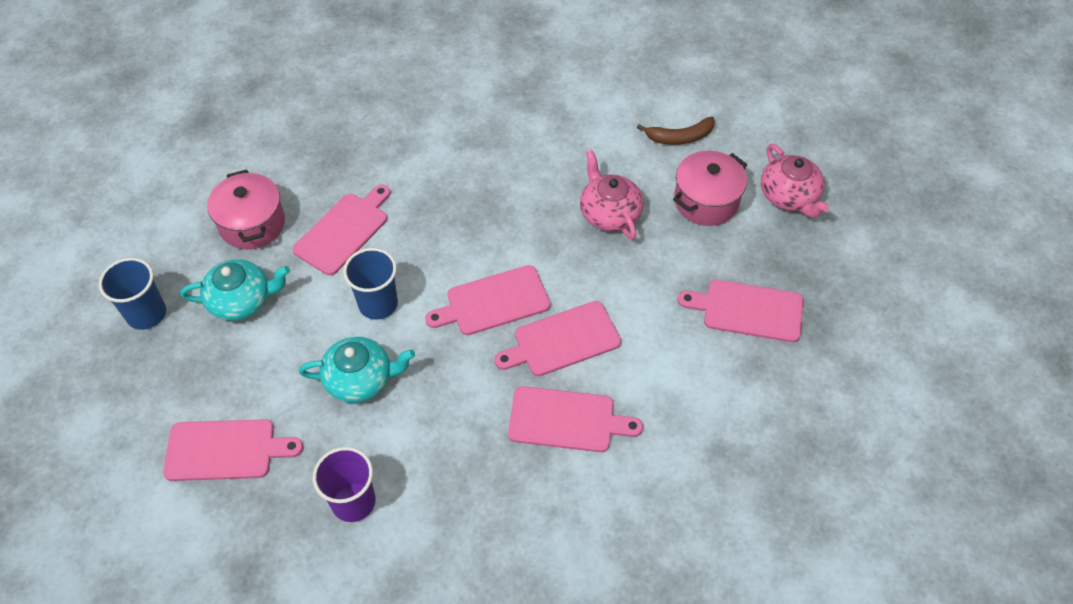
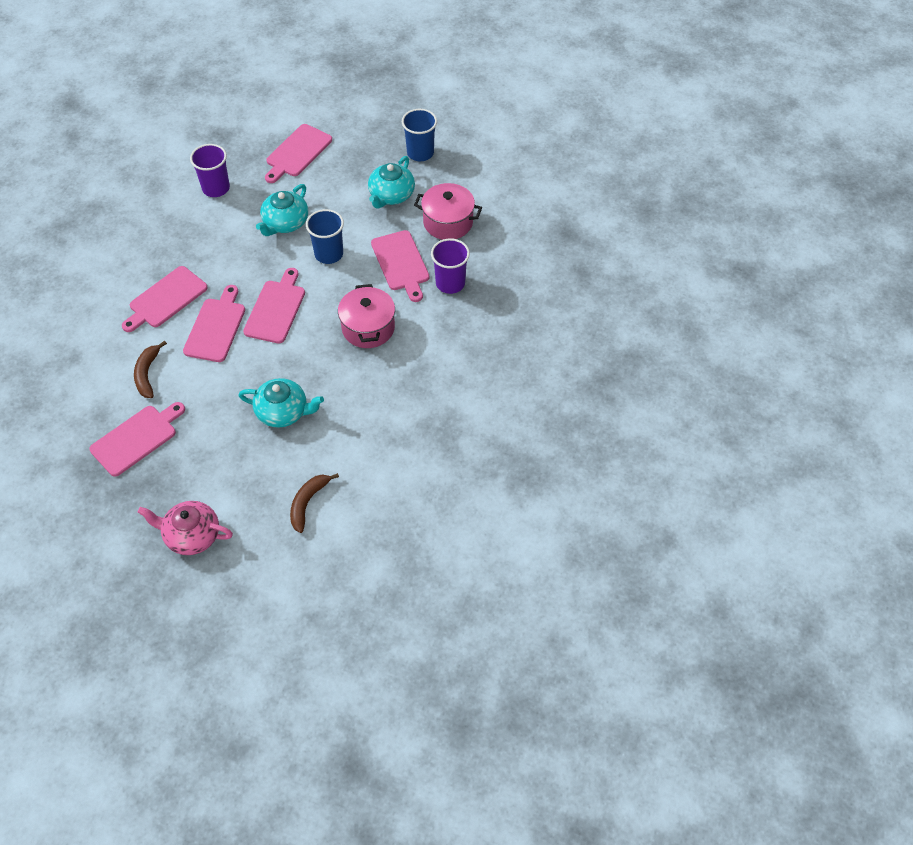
camera: 125 degrees right, 0 degrees up
pink teapot [580,150,643,240] -> turquoise teapot [238,378,324,428]
pink pot [673,151,747,226] -> pink pot moved to [338,284,395,348]
none -> brown banana [134,341,167,398]
none -> purple cup [431,238,470,294]

